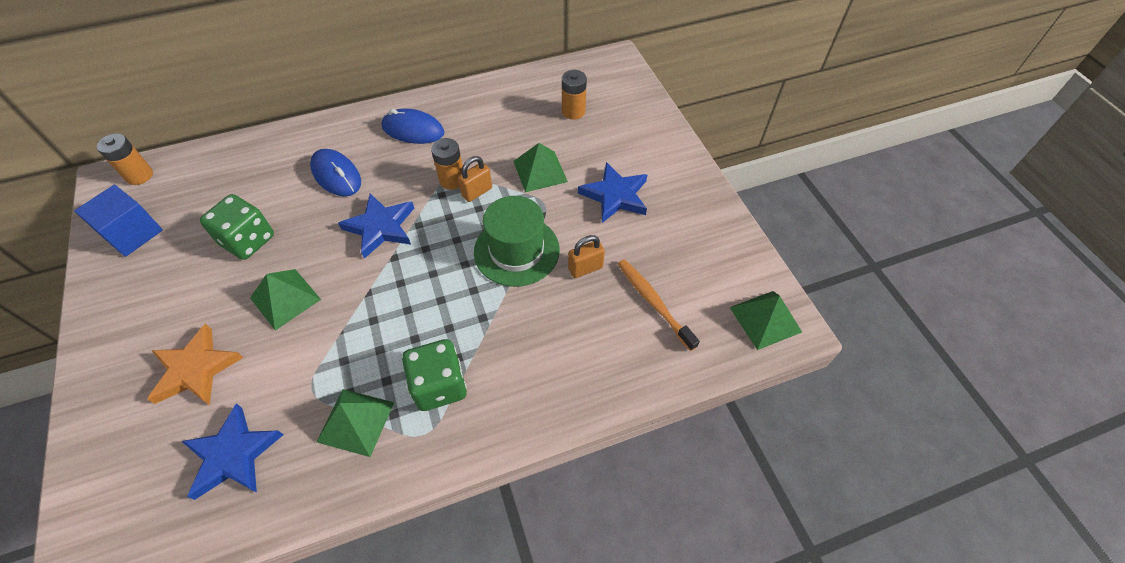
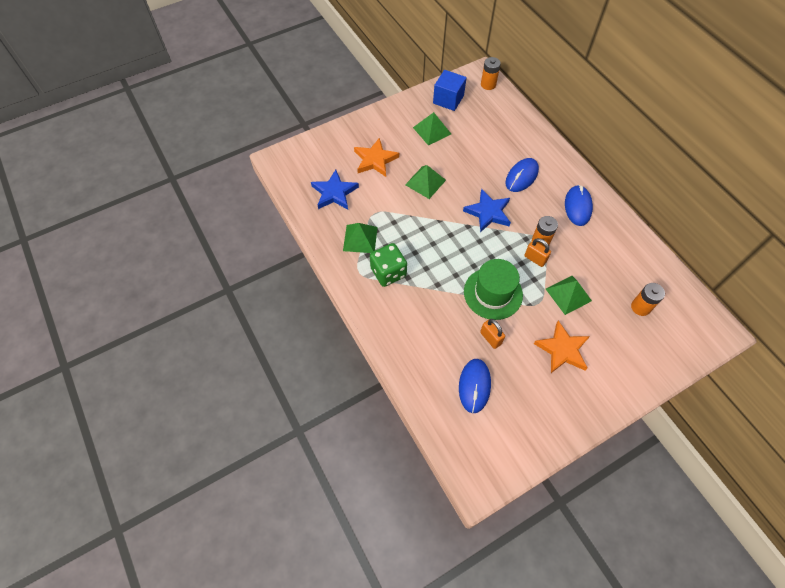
camera: 80 degrees right, 5 degrees up
green dice [200,194,274,260] -> none
blue star [578,162,647,223] -> orange star [534,321,590,373]
orange toothbrush [618,259,700,351] -> blue mouse [459,359,491,413]
green pyramid [729,291,802,350] -> green pyramid moved to [413,112,451,146]

